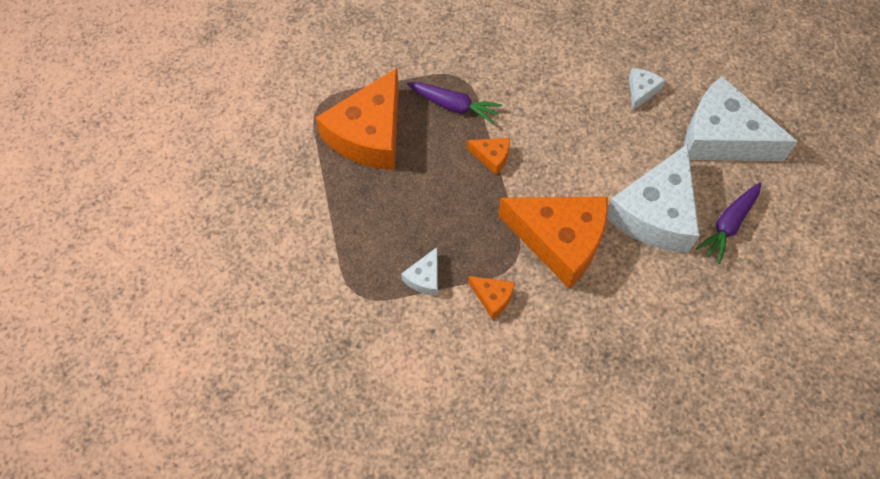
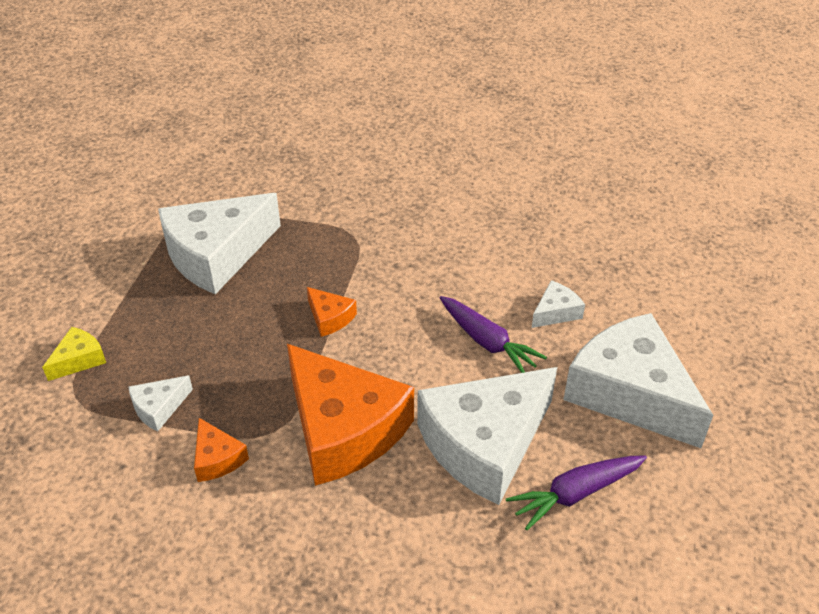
camera: 25 degrees right, 20 degrees down
orange cheese [316,68,399,170] -> white cheese [158,193,281,294]
purple carrot [407,82,502,124] -> purple carrot moved to [440,296,547,373]
none -> yellow cheese [42,327,106,381]

